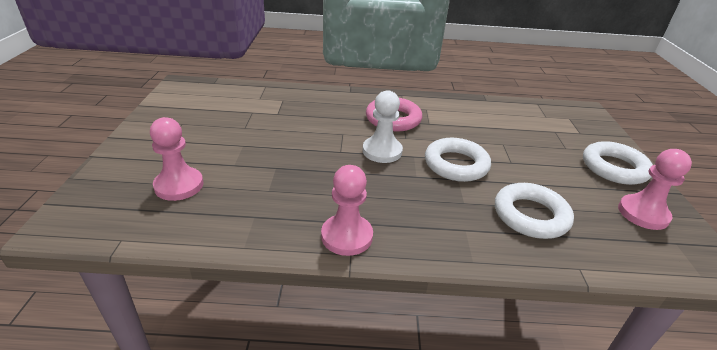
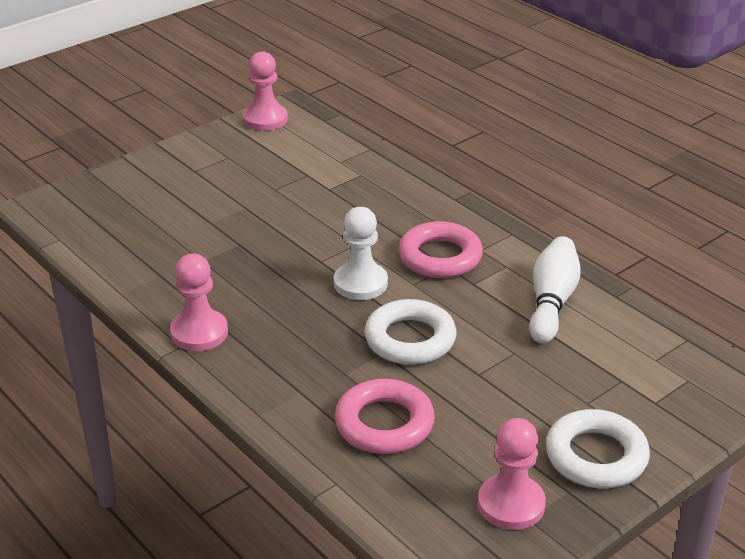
camera: 50 degrees right, 0 degrees up
pink pawn [150,117,203,201] -> pink pawn moved to [243,52,288,131]
white ring [495,183,574,239] -> pink ring [335,379,435,454]
none -> white bowling pin [529,236,581,343]

